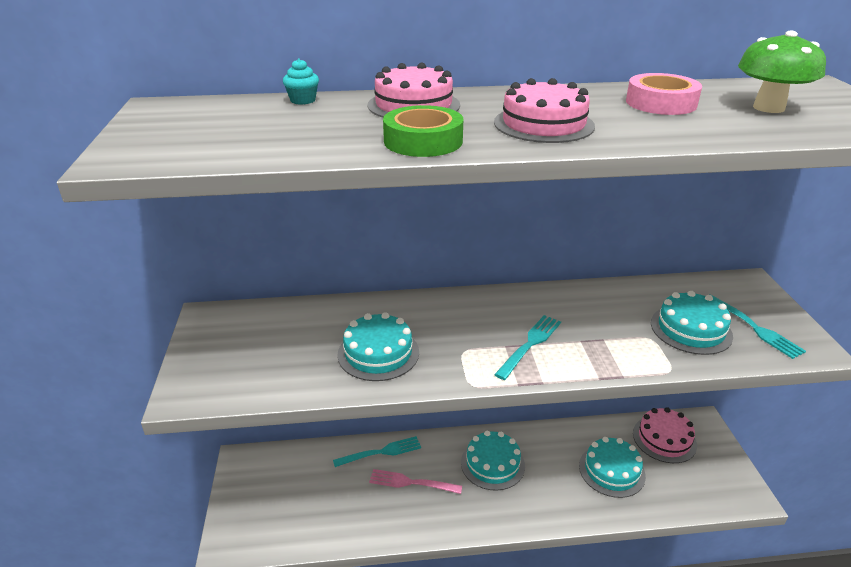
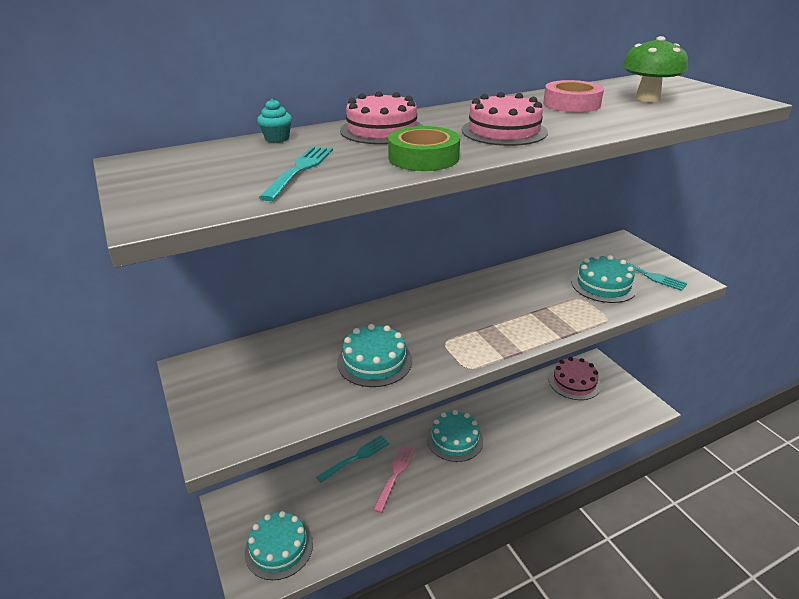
camera: 20 degrees left, 0 degrees up
pink fork [369,469,462,494] -> pink fork turned 120 degrees clockwise [373,446,415,513]
turquoise fork [494,315,561,380] -> turquoise fork moved to [259,147,333,201]
turquoise cake [579,437,646,498] -> turquoise cake moved to [244,511,313,580]

